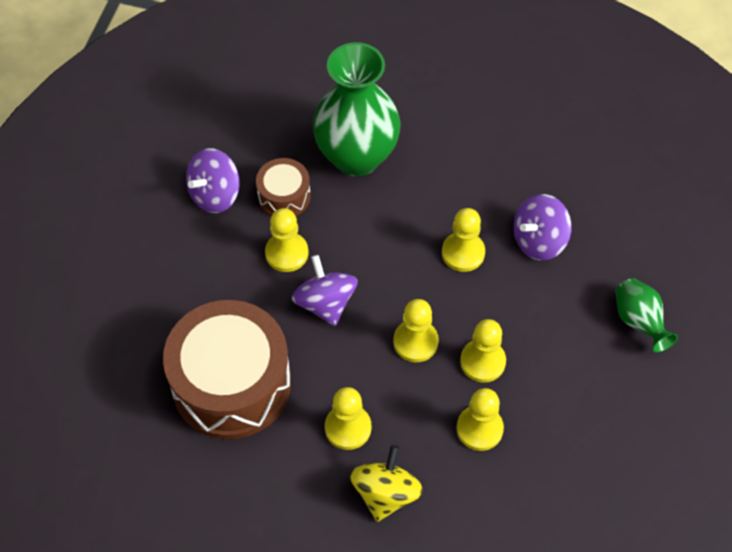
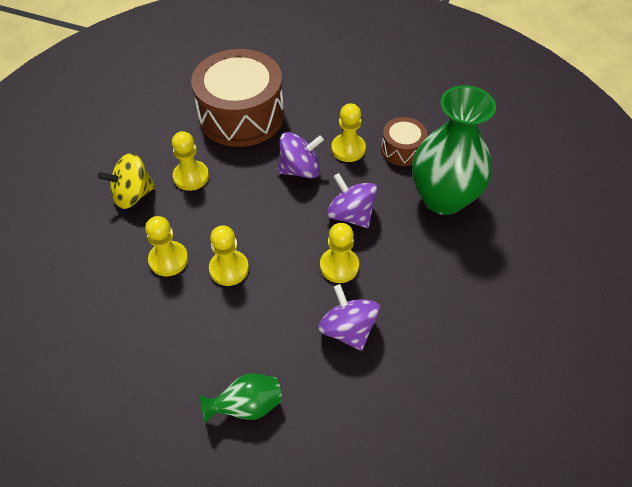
camera: 95 degrees right, 5 degrees down
purple spinning top [186,148,240,213] -> purple spinning top moved to [327,173,378,228]
yellow spinning top [350,445,423,522] -> yellow spinning top turned 135 degrees clockwise [98,153,156,209]
yellow pawn [393,299,439,362] -> none

